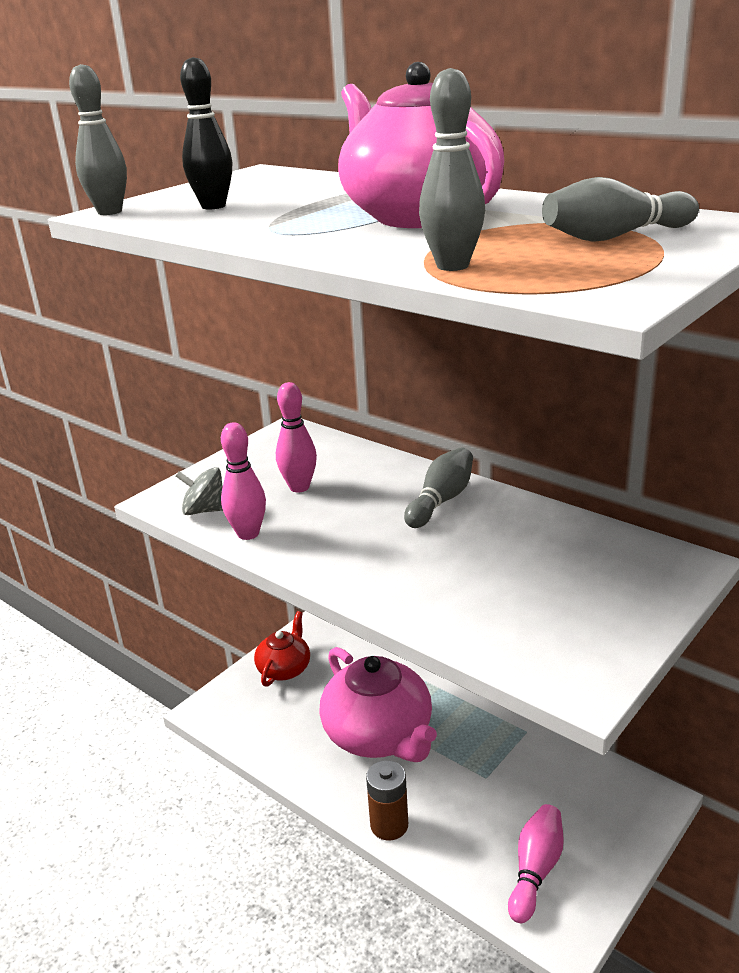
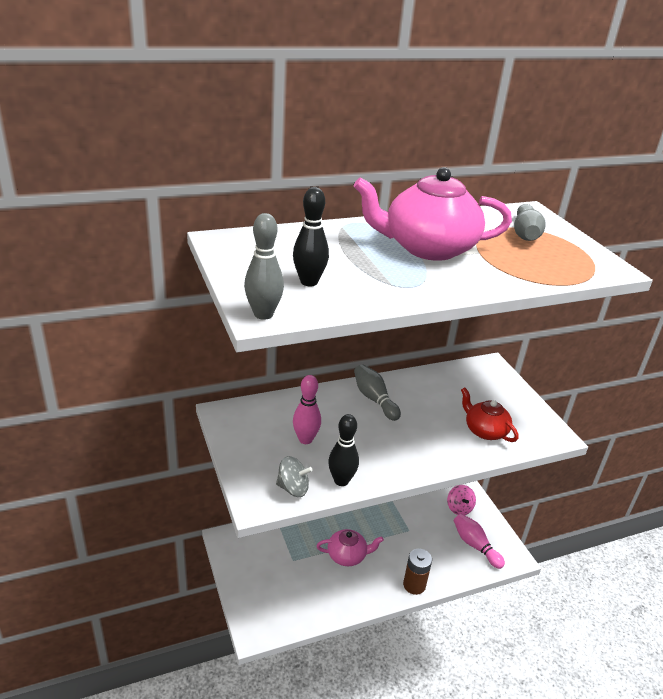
camera: 65 degrees left, 5 degrees up
grey spinning top [176,467,223,515] -> grey spinning top turned 120 degrees counterclockwise [276,456,313,497]
pink bowling pin [221,422,266,540] -> black bowling pin [328,414,359,486]
red teapot [254,611,310,687] -> red teapot moved to [461,387,519,442]
pink teapot [320,647,437,762] -> pink teapot [317,529,384,566], size x0.55
grey bowling pin [419,68,485,271] -> none
none -> pink spinning top [447,485,476,515]

